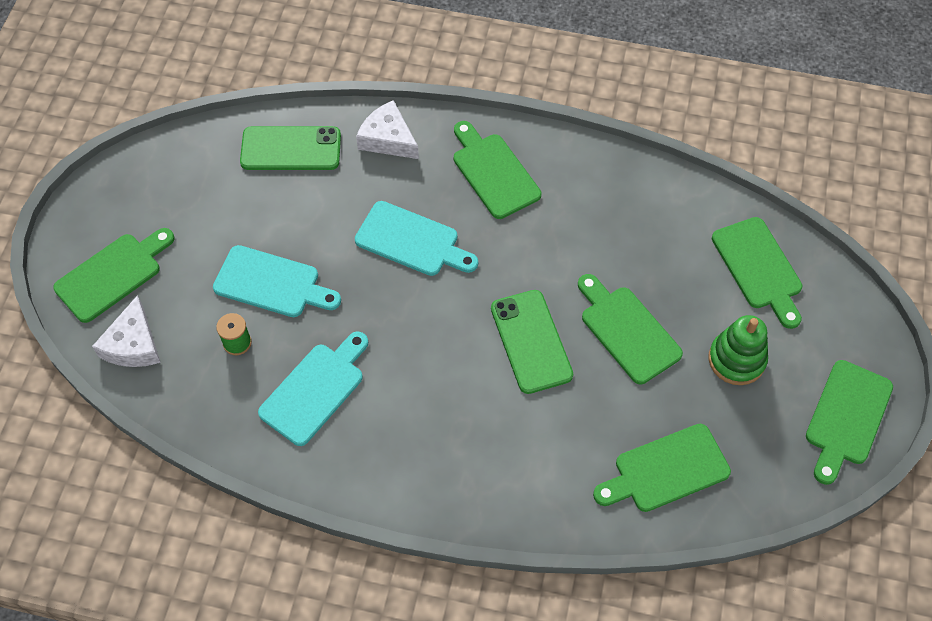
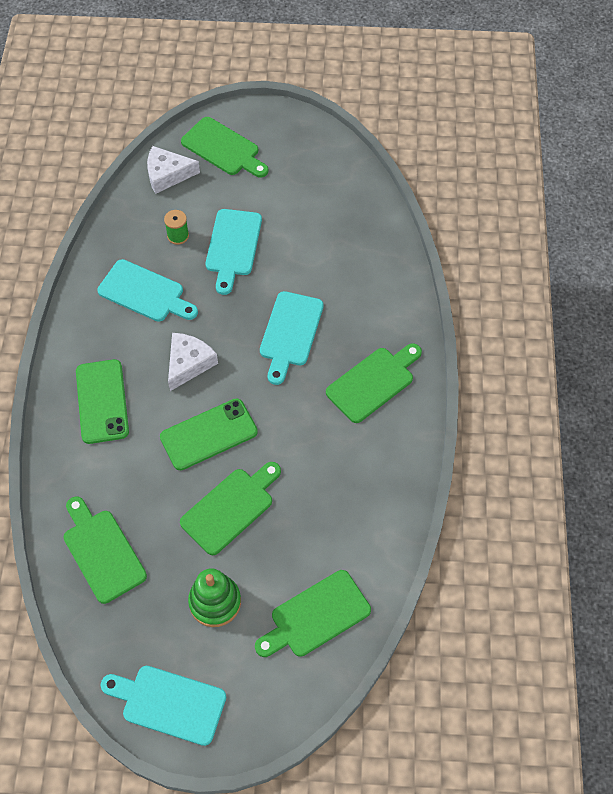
camera: 80 degrees right, 0 degrees up
green phone [240,126,341,170] -> green phone moved to [76,359,129,444]
white cheese [356,100,419,159] -> white cheese moved to [168,333,218,391]
green cutting board [806,360,893,485] -> turquoise cutting board [100,666,226,746]

